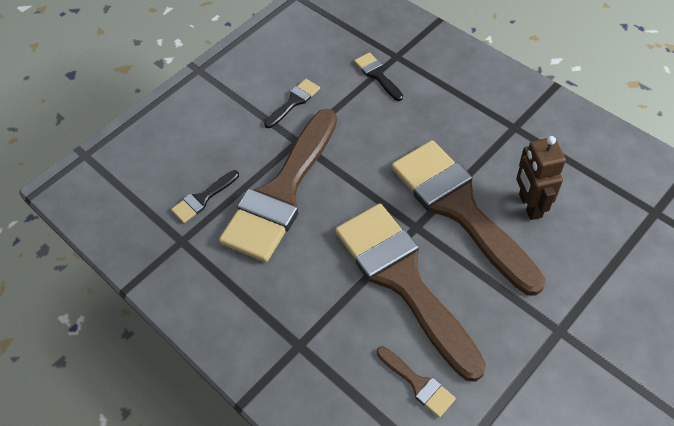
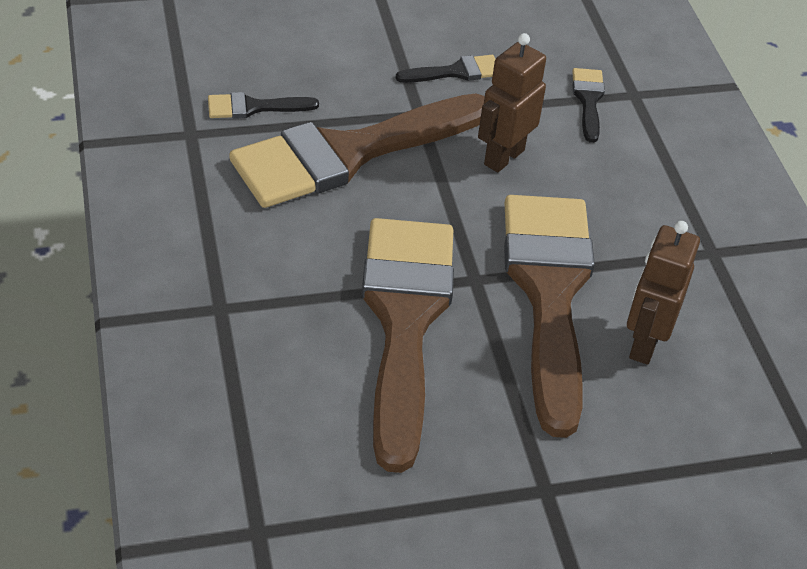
camera: 25 degrees right, 10 degrees down
brown brush [377,346,456,418] -> none
none -> brown robot [478,33,546,172]

